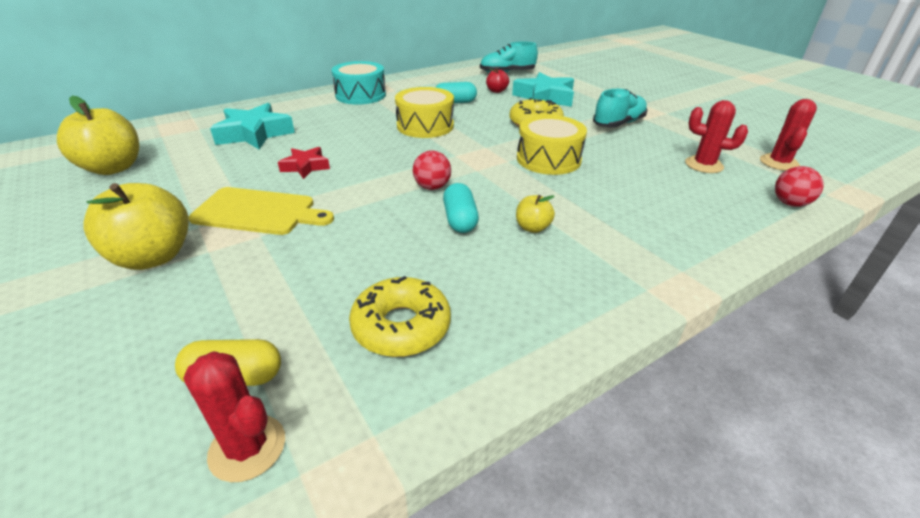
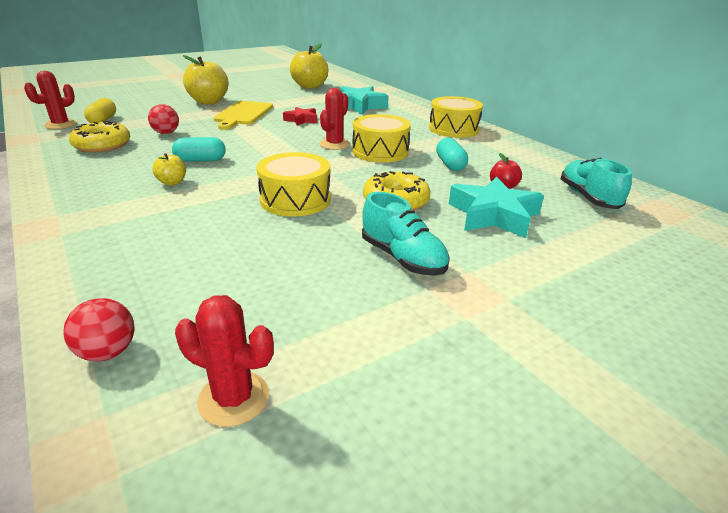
camera: 90 degrees right, 5 degrees down
turquoise drum [332,61,386,105] -> yellow drum [429,96,483,138]
red ball [413,151,451,190] -> red ball moved to [148,104,179,134]
red cactus [685,100,748,173] -> red cactus moved to [319,88,350,150]

